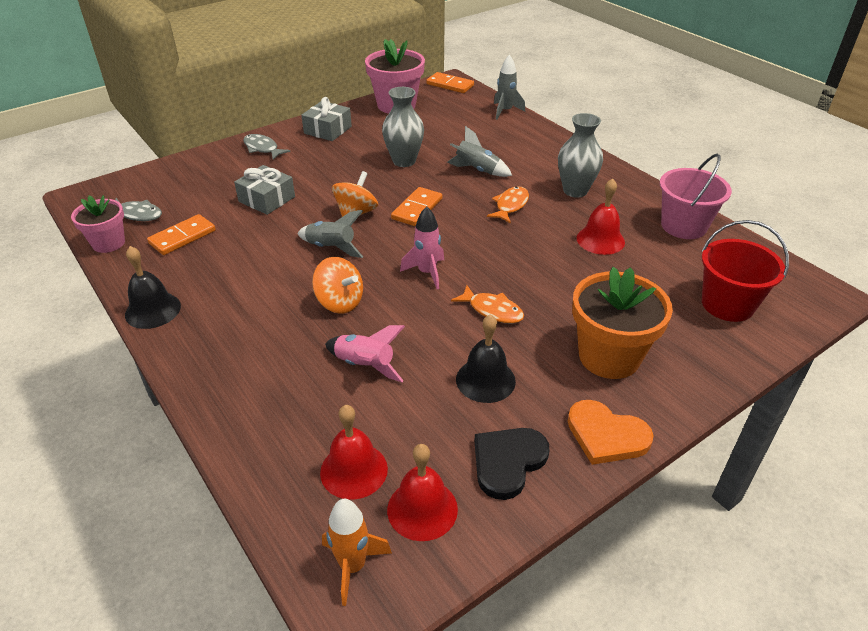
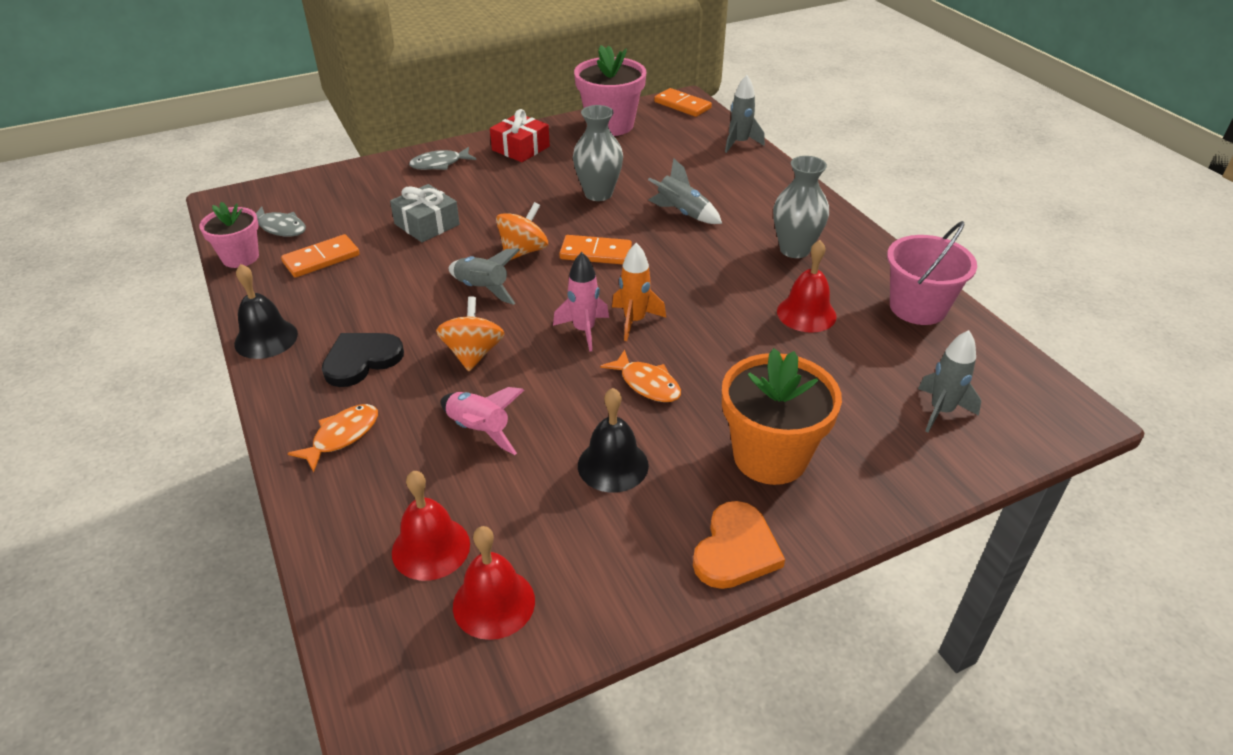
camera: 10 degrees right, 0 degrees up
grey fish [243,134,291,160] -> grey fish turned 75 degrees counterclockwise [409,147,476,170]
grey gift [301,97,352,141] -> red gift [490,109,550,162]
orange spinning top [312,257,363,314] -> orange spinning top turned 135 degrees counterclockwise [436,296,505,371]
orange rocket [322,499,392,606] -> orange rocket moved to [612,243,666,341]
orange domino [391,187,442,226] -> orange domino turned 60 degrees clockwise [559,235,632,265]
black heart [474,428,549,500] -> black heart moved to [322,333,404,387]
orange fish [487,186,529,223] -> orange fish moved to [288,404,378,472]
orange heart [568,400,654,465] -> orange heart turned 105 degrees counterclockwise [693,501,785,589]
red bucket [702,220,789,322] -> grey rocket [918,330,981,432]

